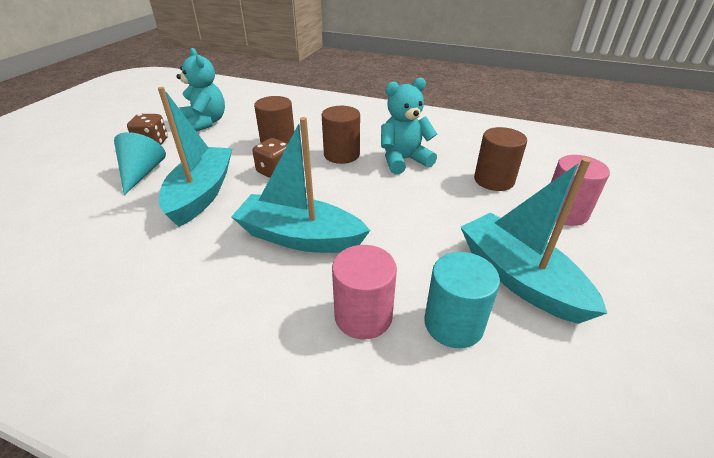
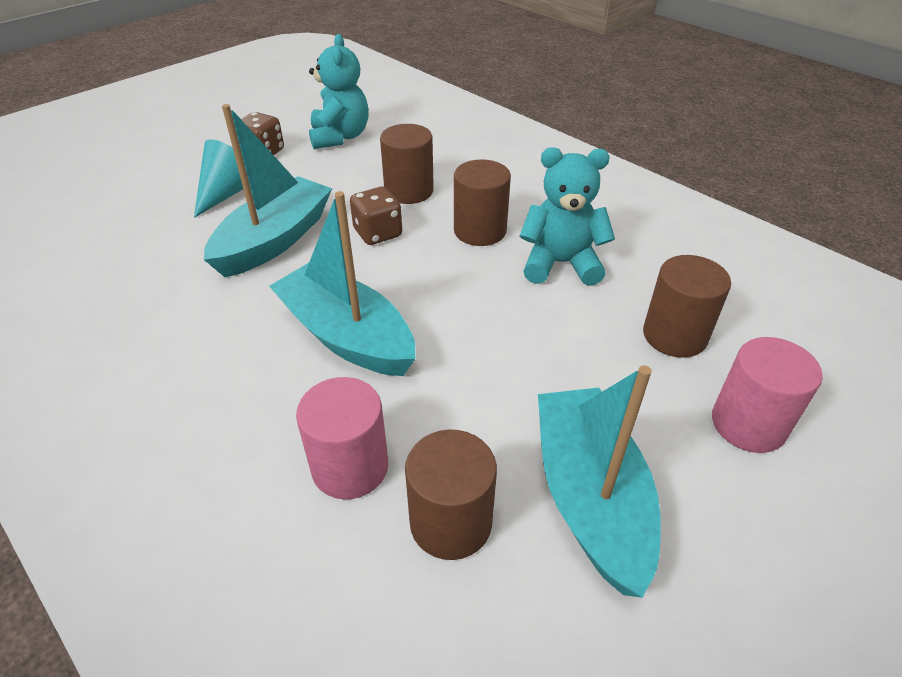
camera: 25 degrees right, 5 degrees up
turquoise cylinder [424,252,500,348] -> brown cylinder [405,429,497,560]

